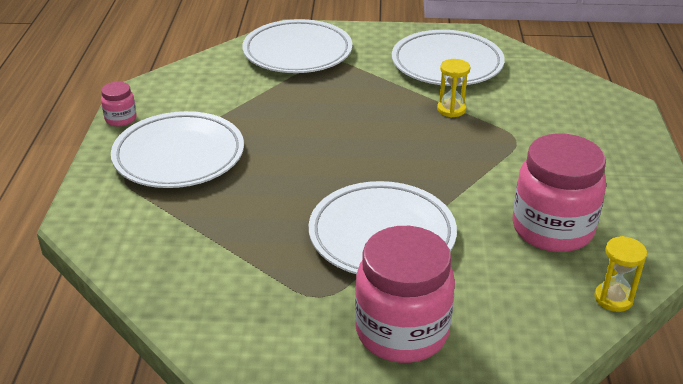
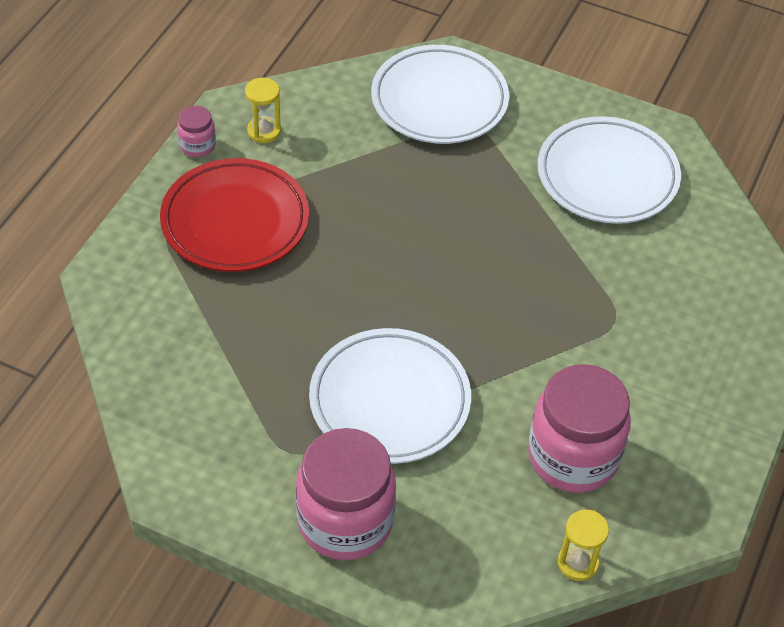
camera: 20 degrees right, 15 degrees up
white plate [111,111,244,188] -> red plate [160,158,309,272]
yellow hourglass [437,59,470,118] -> yellow hourglass moved to [245,78,281,143]

